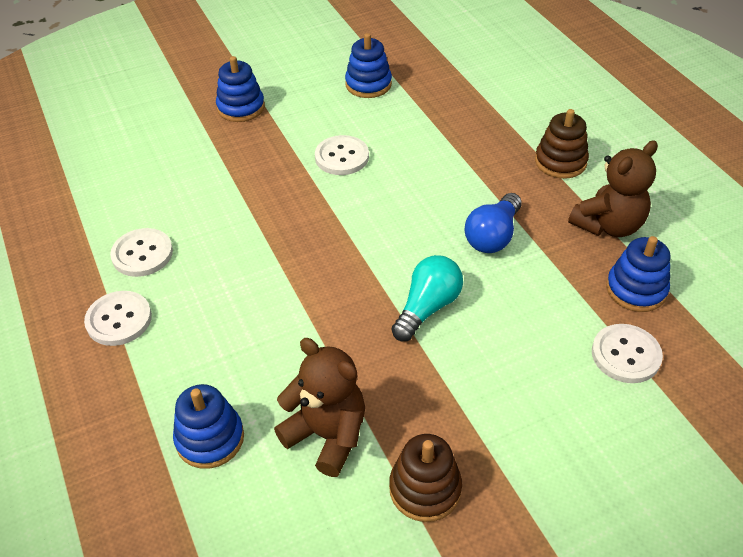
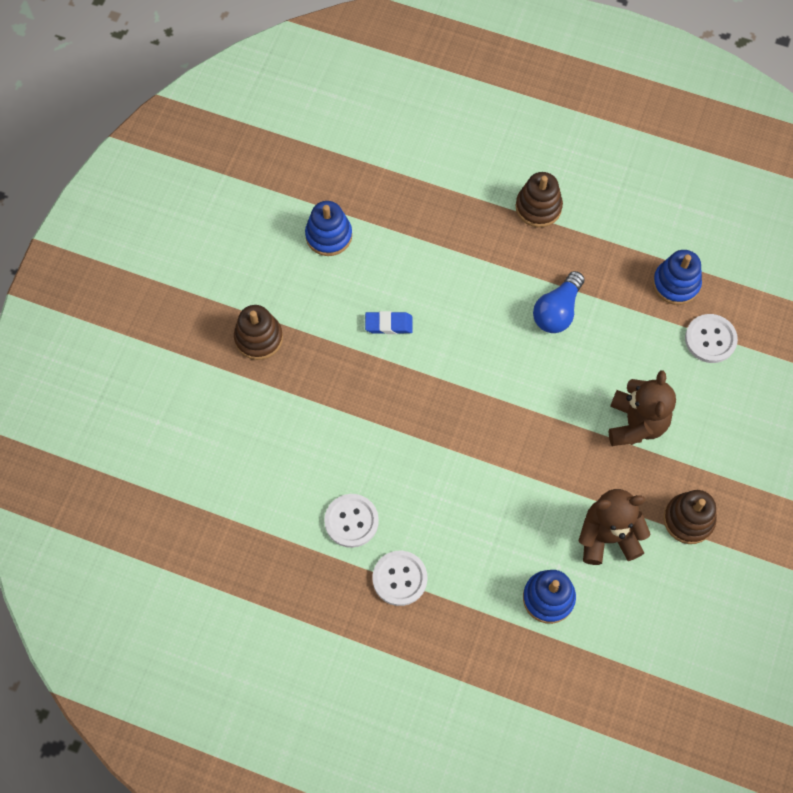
camera: 45 degrees left, 20 degrees up
blue stacking toy [216,56,265,122] -> brown stacking toy [234,305,283,360]
white button [315,135,369,175] -> blue eraser [365,311,413,334]
turquoise light bulb [391,255,463,341] -> none
blue light bulb [464,193,522,253] -> blue light bulb turned 45 degrees clockwise [533,271,585,333]
brown teddy bear [568,140,658,237] -> brown teddy bear moved to [609,370,676,446]

